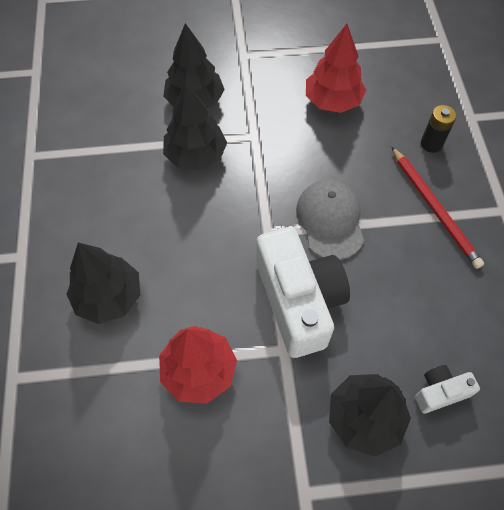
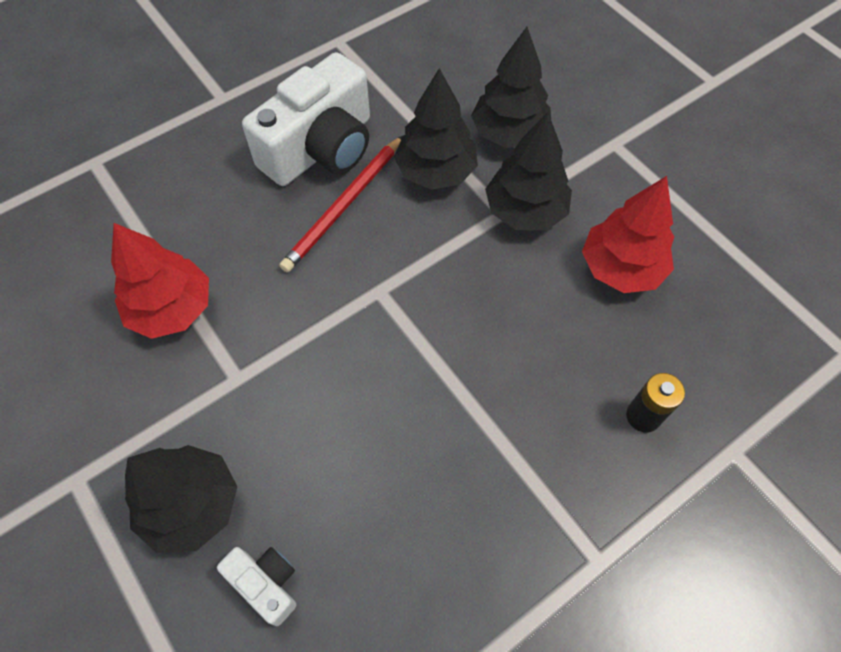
camera: 60 degrees right, 0 degrees up
black tree [67,243,140,324] -> black tree moved to [485,112,572,230]
white camera [256,227,350,358] -> white camera moved to [242,52,370,186]
grey cap [296,180,364,260] -> none
red pencil [391,146,484,269] -> red pencil moved to [279,135,403,272]

